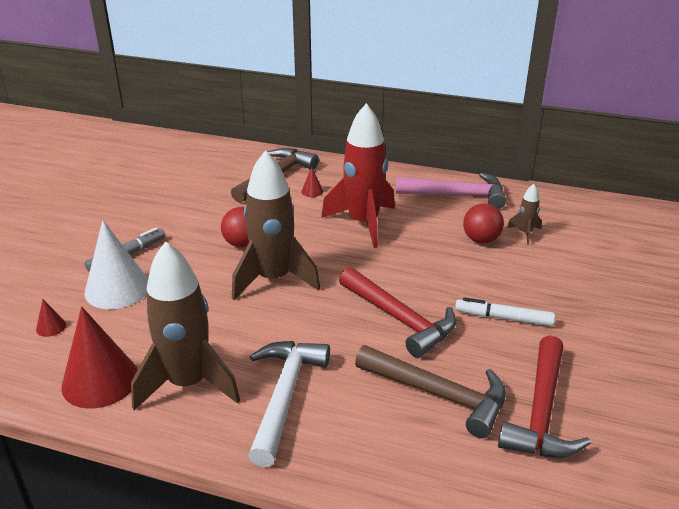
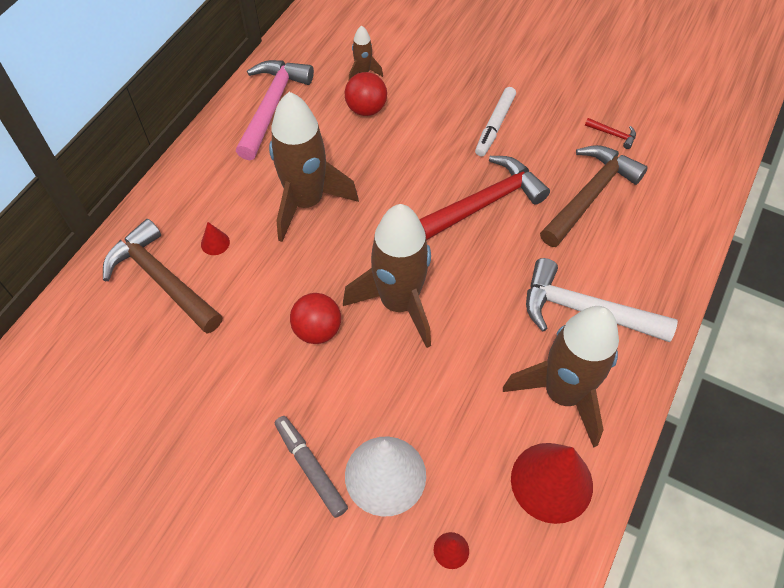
camera: 80 degrees left, 25 degrees up
red rocket [321,103,395,248] -> brown rocket [269,92,359,242]
red hammer [498,335,591,458] -> red hammer [585,118,636,149], size x0.40

